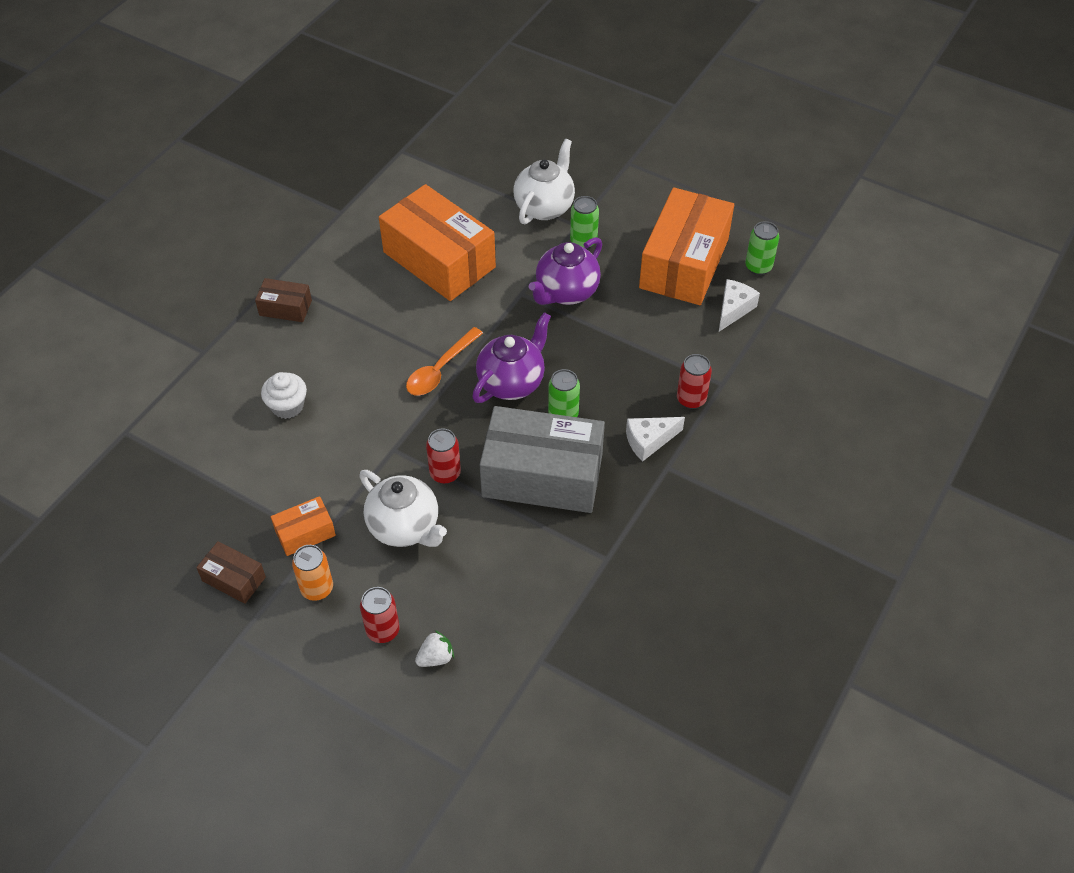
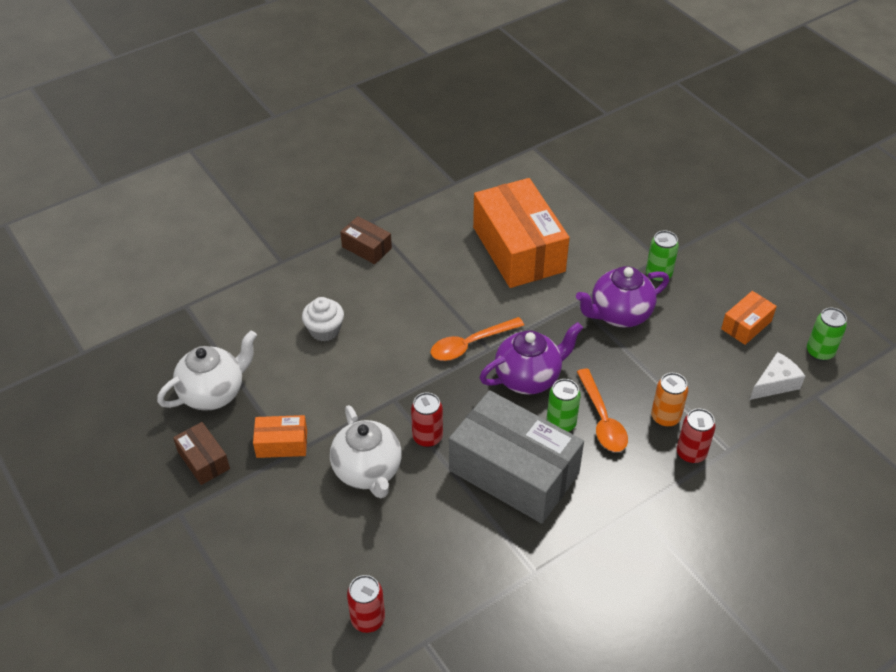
camera: 25 degrees right, 5 degrees down
orange can [292,545,333,601] -> orange can moved to [651,373,688,427]
red can [360,587,400,643] -> red can moved to [347,575,385,633]
white strawberry [415,630,454,667] -> none
white teapot [513,139,575,224] -> white teapot moved to [157,330,257,411]
white cheese [626,417,685,461] -> none
orange box [639,187,734,305] -> orange box [721,291,777,345], size x0.46
none -> orange spoon [577,368,628,452]

